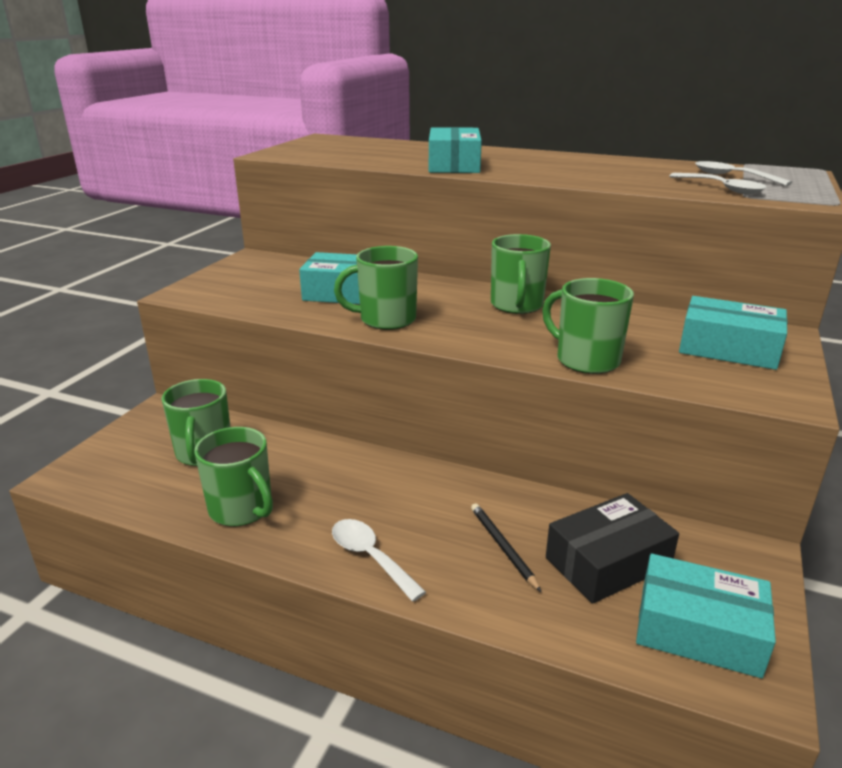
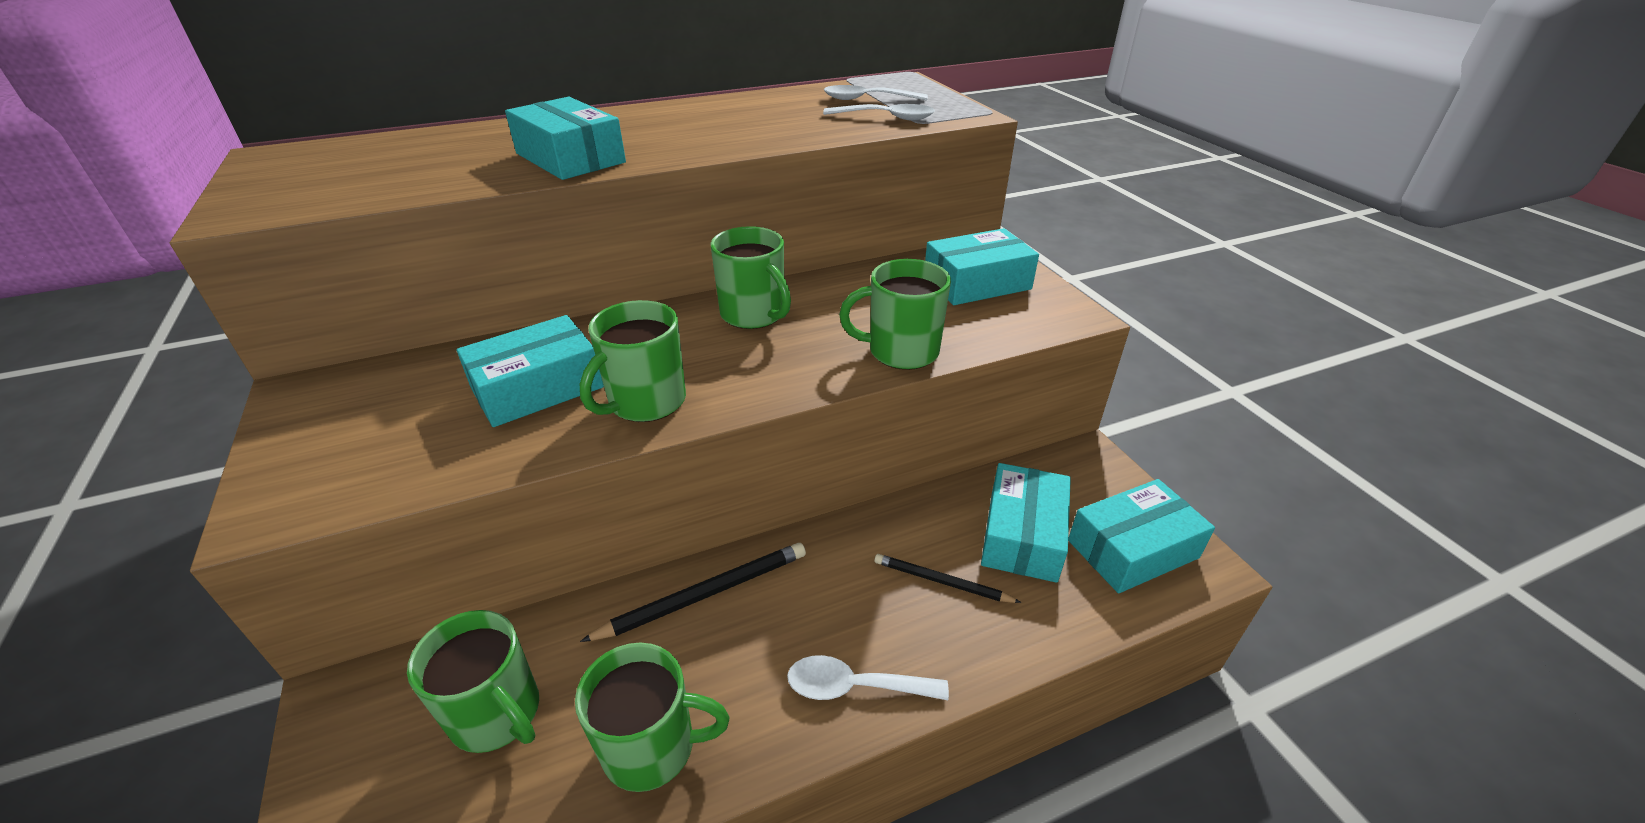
camera: 45 degrees left, 10 degrees up
black box [546,493,679,604] -> turquoise box [981,463,1071,583]
none -> black pencil [580,543,806,642]

